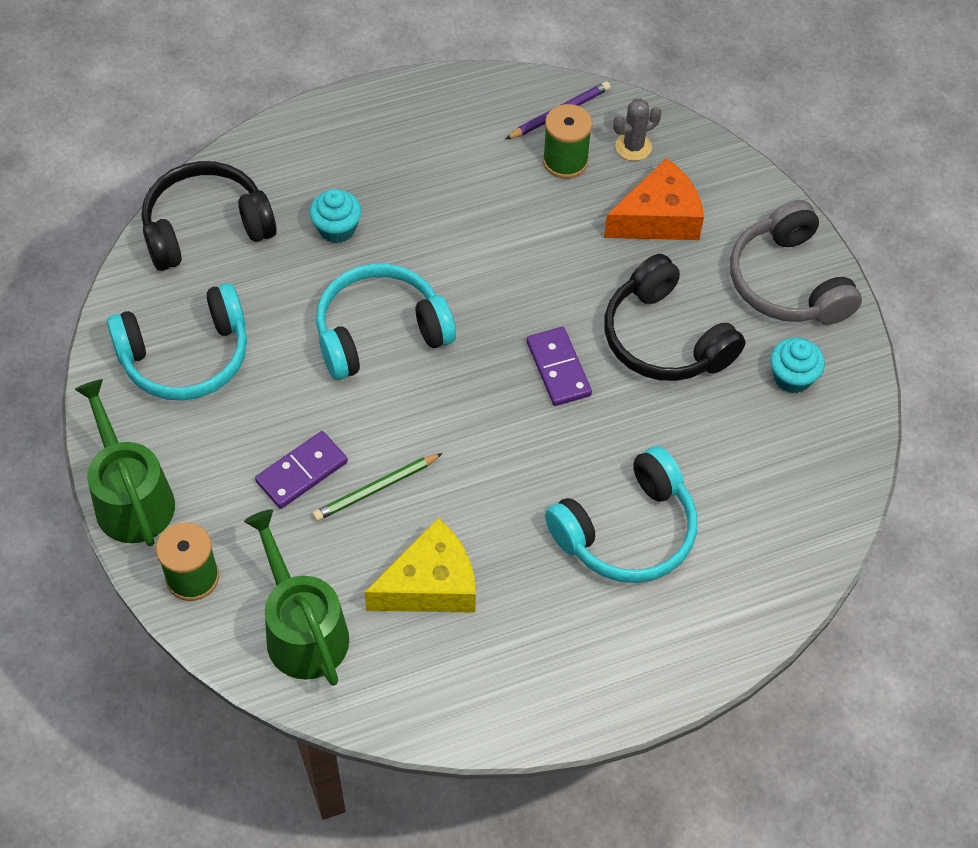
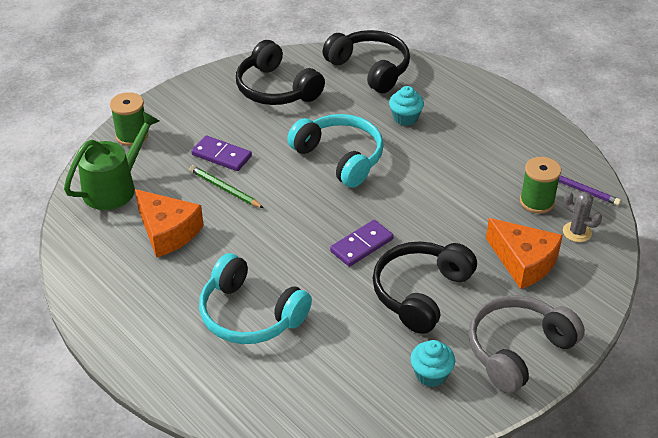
camera: 70 degrees right, 15 degrees down
green watering can [74,379,175,546] -> none
turquoise headphones [107,283,247,400] -> black headphones [236,40,325,105]
yellow cheese [365,518,476,613] -> orange cheese [135,189,204,258]

